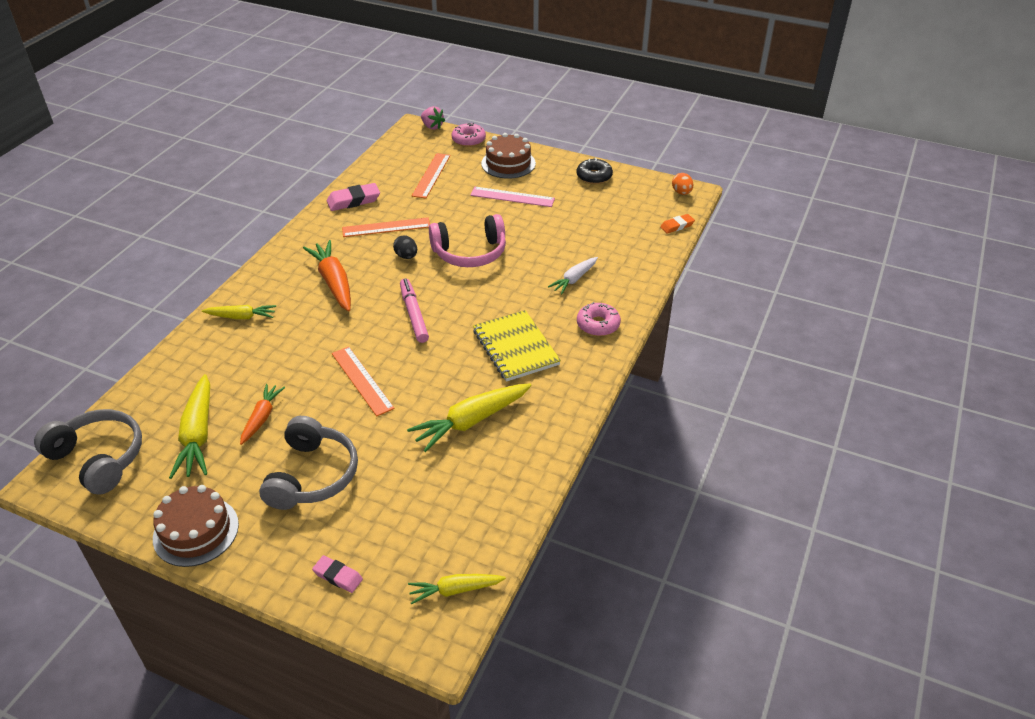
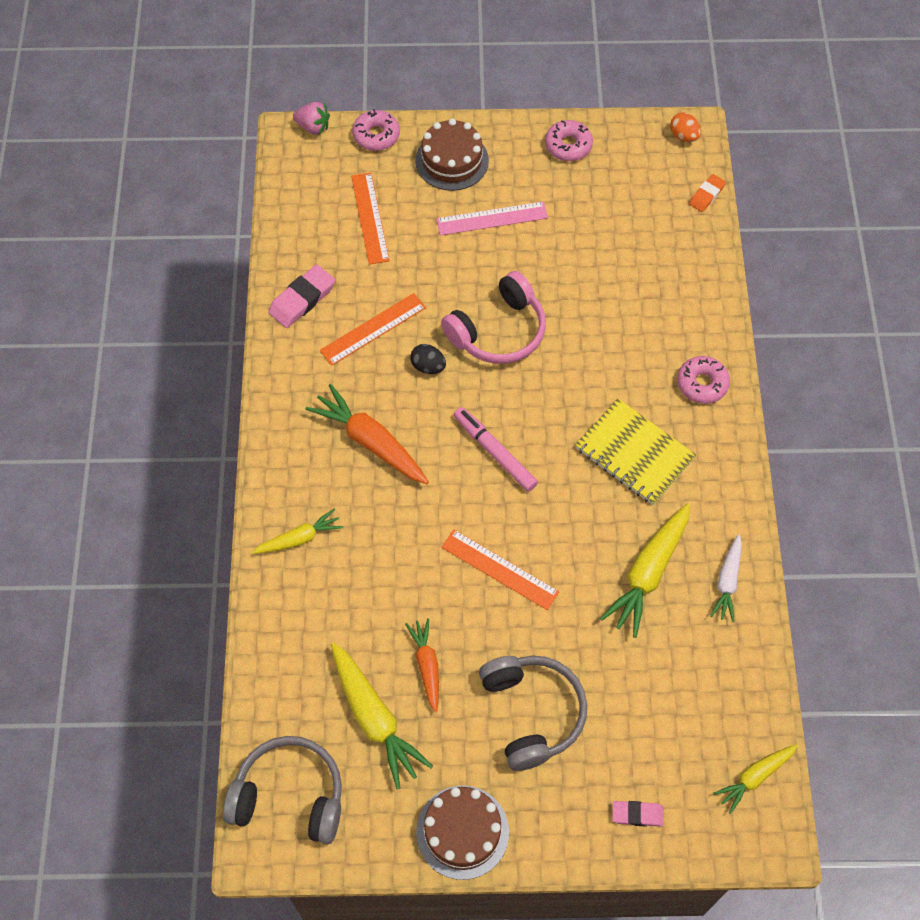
camera: 25 degrees left, 20 degrees up
white carrot [548,257,598,294] -> white carrot moved to [710,534,742,622]
black donut [576,158,613,184] -> pink donut [545,120,593,161]

